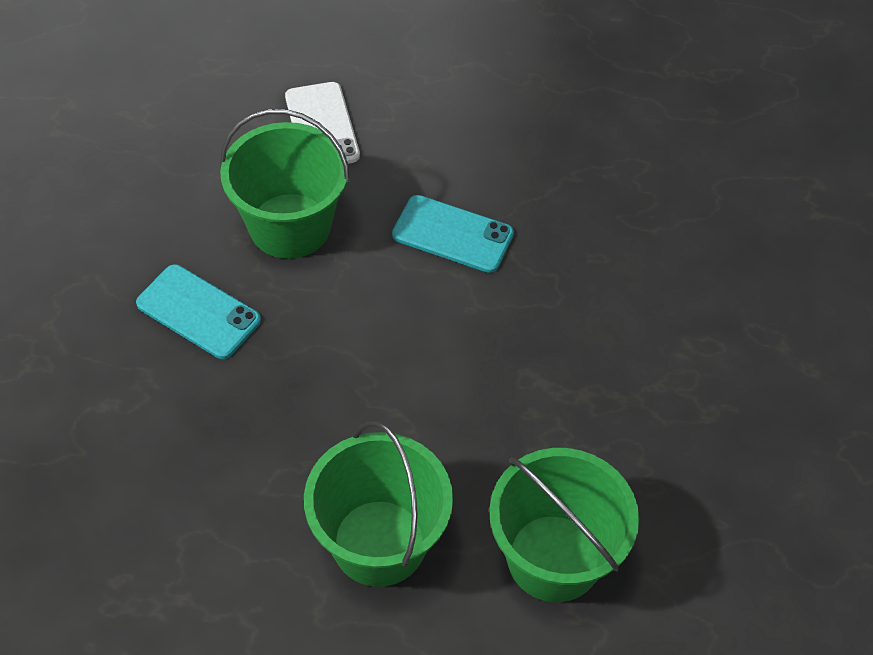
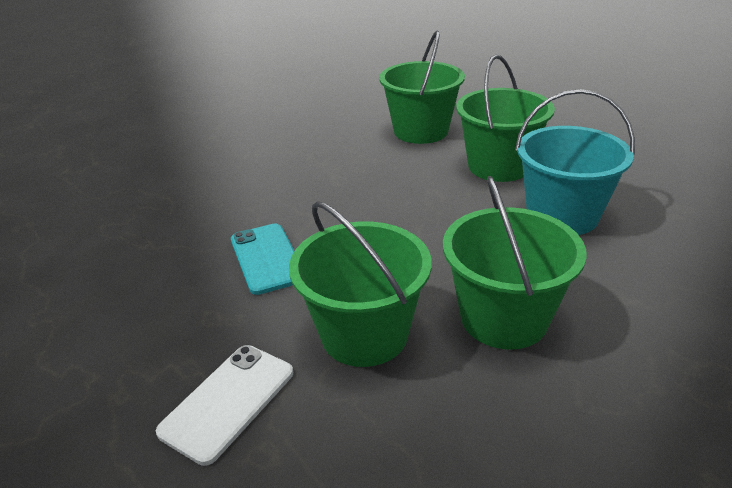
camera: 130 degrees left, 20 degrees down
turquoise phone [136,264,261,359] -> green bucket [443,176,587,350]
none -> turquoise bucket [515,89,635,235]

